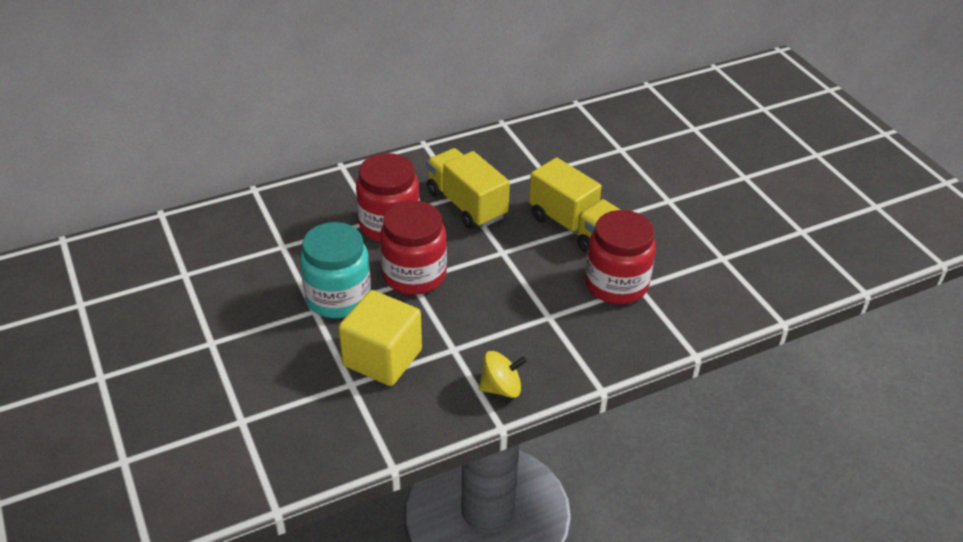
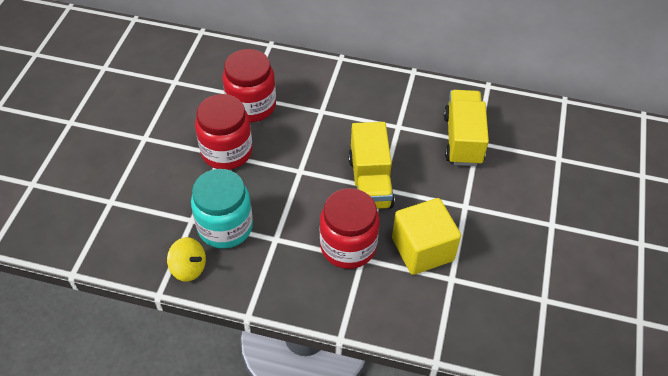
camera: 40 degrees right, 10 degrees up
turquoise jar [300,222,371,318] -> turquoise jar moved to [191,169,253,249]
yellow cube [338,290,422,386] -> yellow cube moved to [392,198,461,275]
yellow truck [426,148,510,229] -> yellow truck moved to [444,90,489,166]

